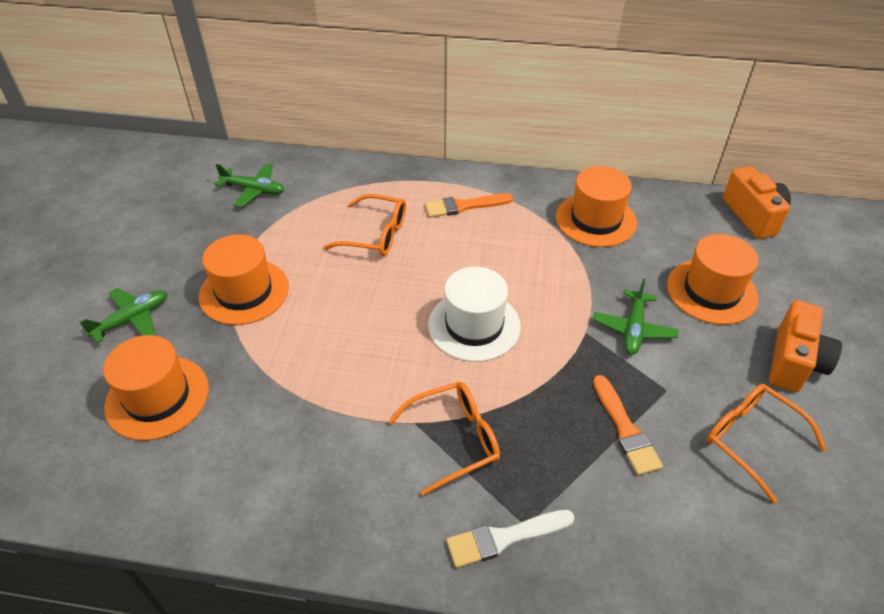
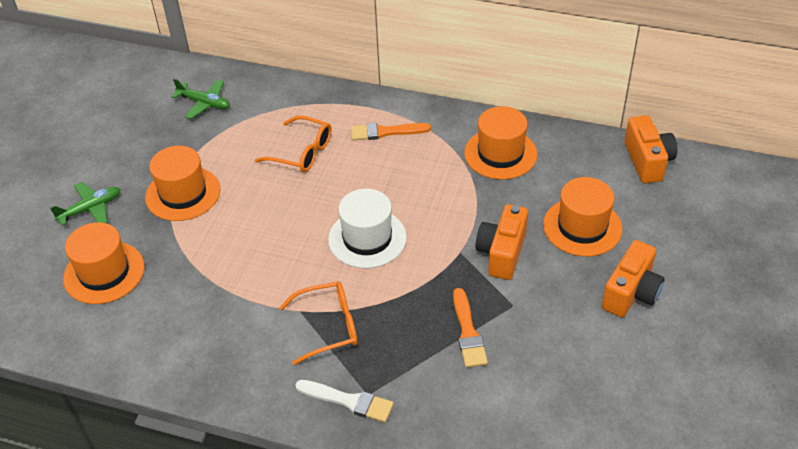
camera: 10 degrees right, 0 degrees up
white brush [446,510,575,568] -> white brush turned 150 degrees counterclockwise [296,380,394,423]
green plane [593,279,679,355] -> orange camera [475,204,528,280]
orange glasses [707,384,827,503] -> none

